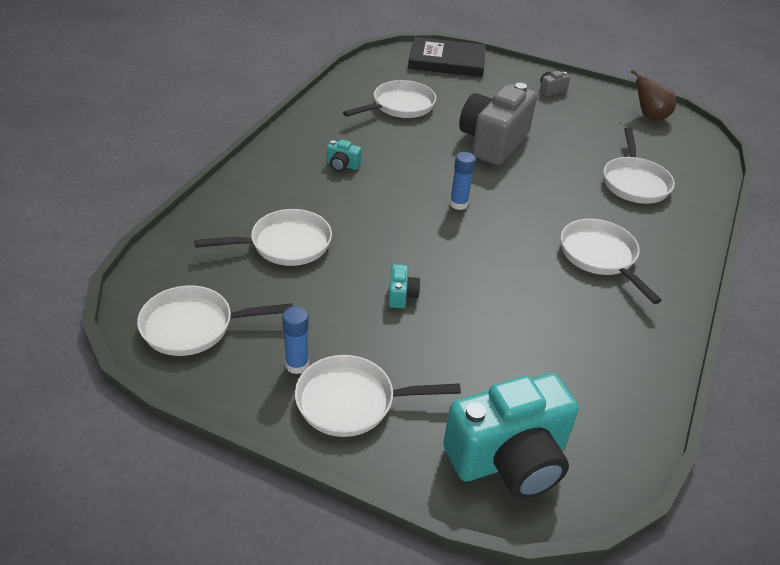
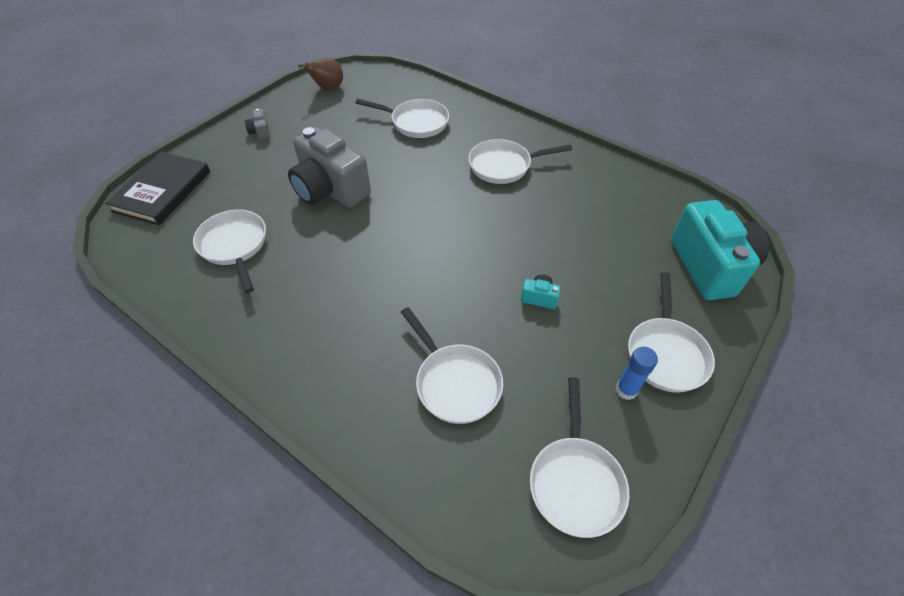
camera: 75 degrees left, 10 degrees up
white pan [194,209,332,266] -> white pan turned 150 degrees clockwise [401,307,503,424]
turquoise camera [327,140,361,172] -> none
blue glue stick [450,152,476,210] -> none

